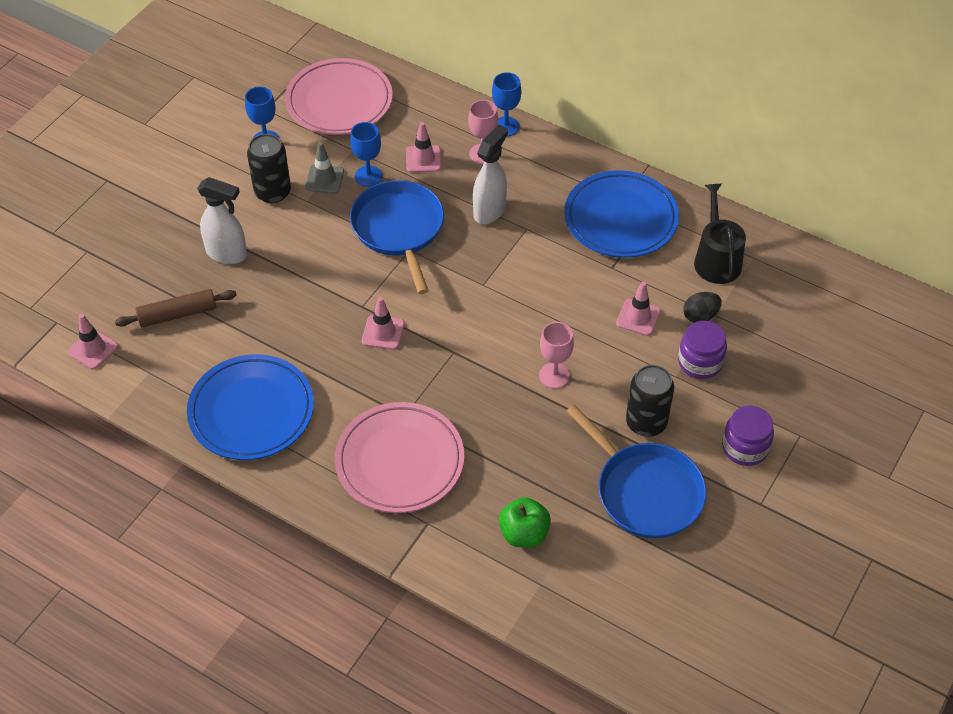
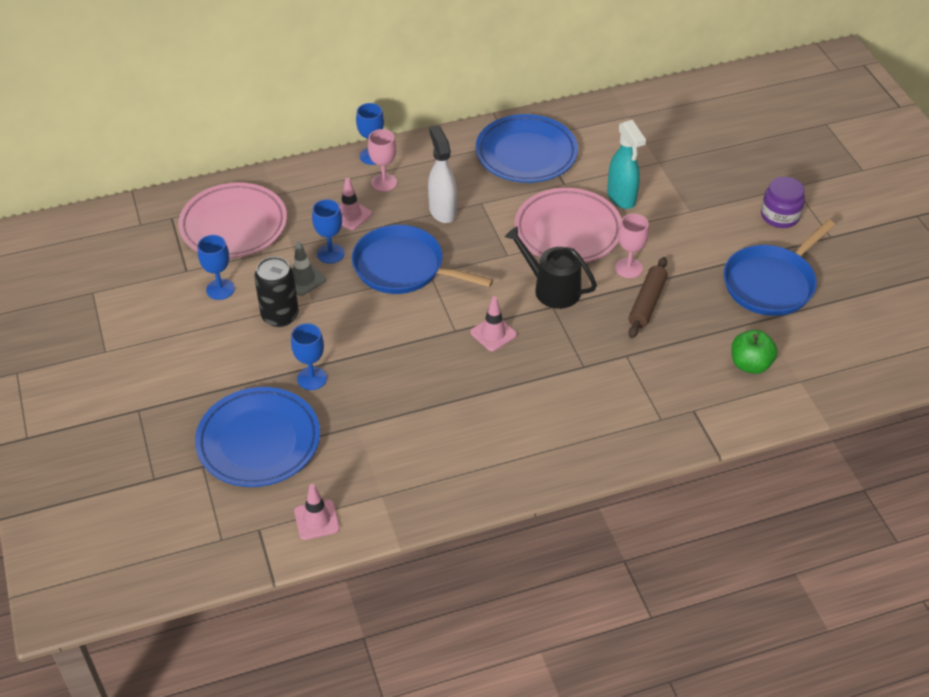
camera: 50 degrees left, 5 degrees down
brown rolling pin [115,289,237,327] -> brown rolling pin moved to [629,257,668,338]
blue plate [187,354,314,460] -> blue plate moved to [195,387,320,487]
white spray bottle [197,177,247,264] -> blue goblet [291,323,327,390]
pink plate [335,402,464,513] -> pink plate moved to [515,188,622,263]
blue pan [566,405,707,538] -> blue pan turned 135 degrees clockwise [724,220,835,316]
pink traffic cone [616,282,661,336] -> turquoise spray bottle [607,120,646,209]
black can [626,365,674,437] -> none
purple jar [678,321,727,379] -> none
black egg [683,292,722,323] -> none
black watering can [694,184,746,284] -> black watering can moved to [505,226,597,309]

